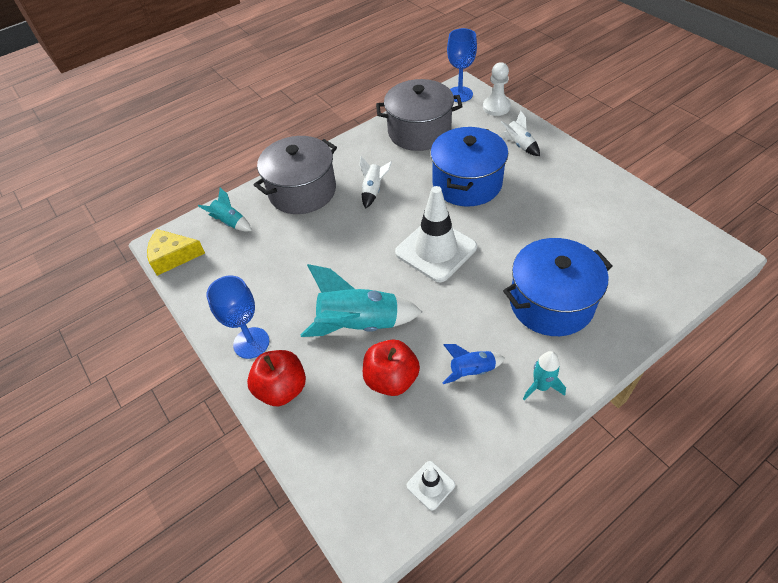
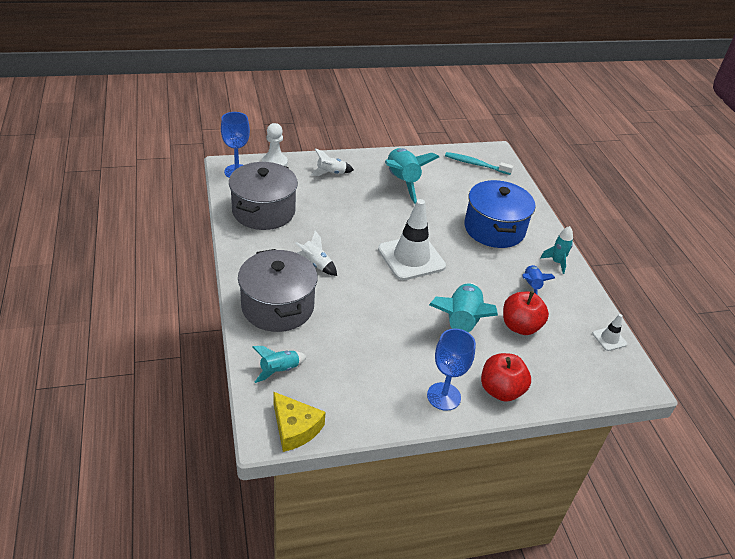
camera: 75 degrees left, 10 degrees down
yellow cheese [147,229,205,276] -> yellow cheese turned 60 degrees counterclockwise [273,392,326,452]
blue pot [430,127,508,206] -> none
none -> turquoise rocket [385,148,439,204]
none -> turquoise toothbrush [445,152,513,175]

